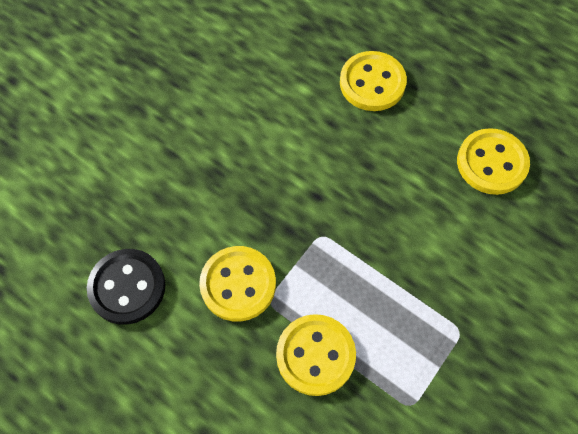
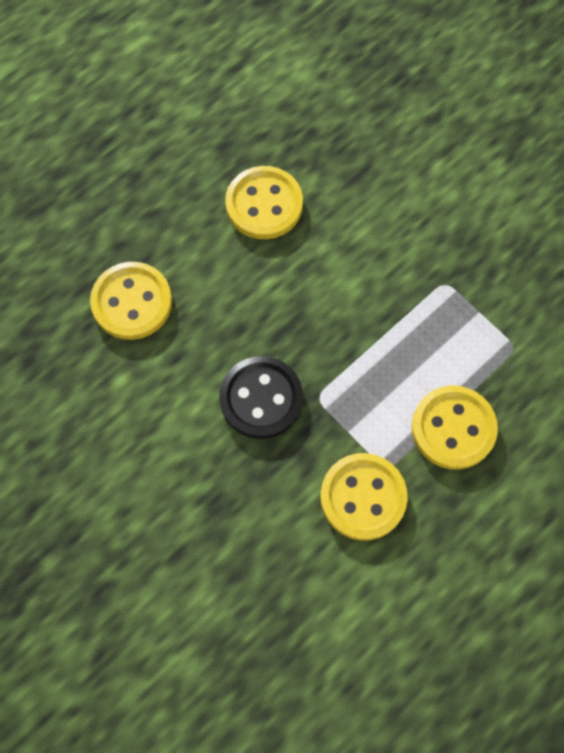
camera: 80 degrees left, 5 degrees up
black button [87,249,165,325] -> black button moved to [219,356,303,439]

